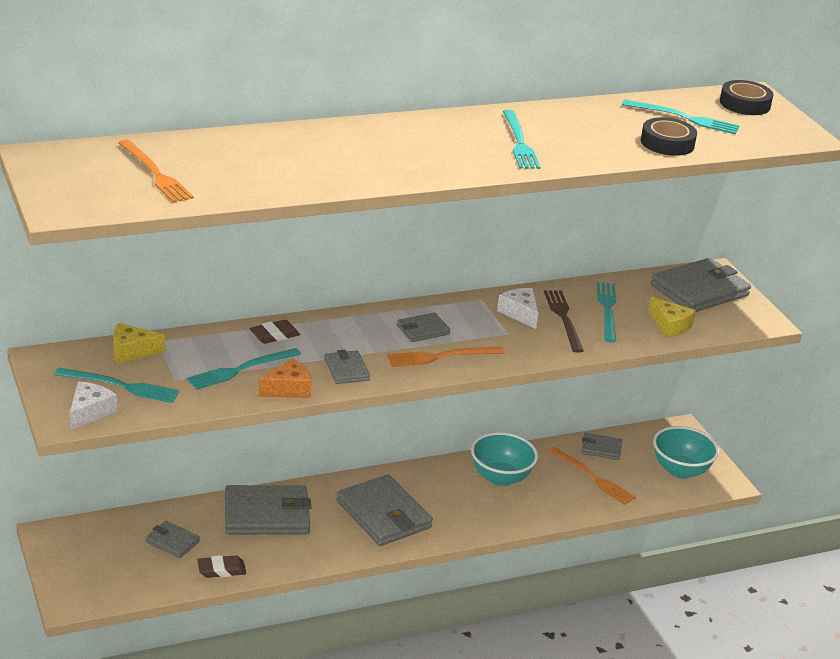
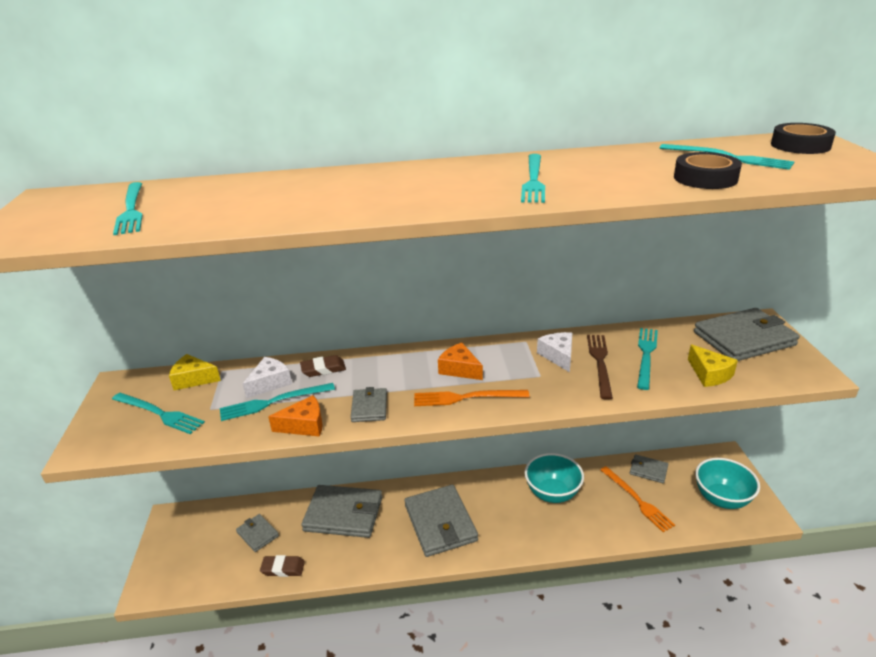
camera: 20 degrees right, 0 degrees up
white cheese [70,381,117,430] -> white cheese moved to [243,357,292,398]
orange fork [118,140,194,203] -> turquoise fork [113,182,143,235]
grey wallet [397,312,450,342] -> orange cheese [438,343,483,380]

